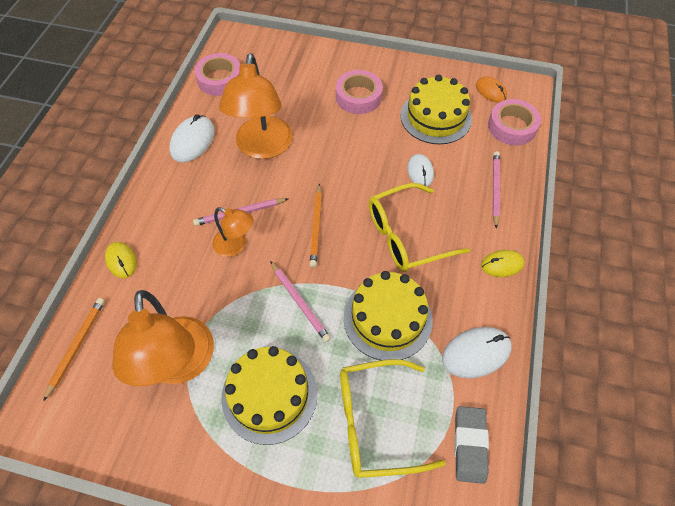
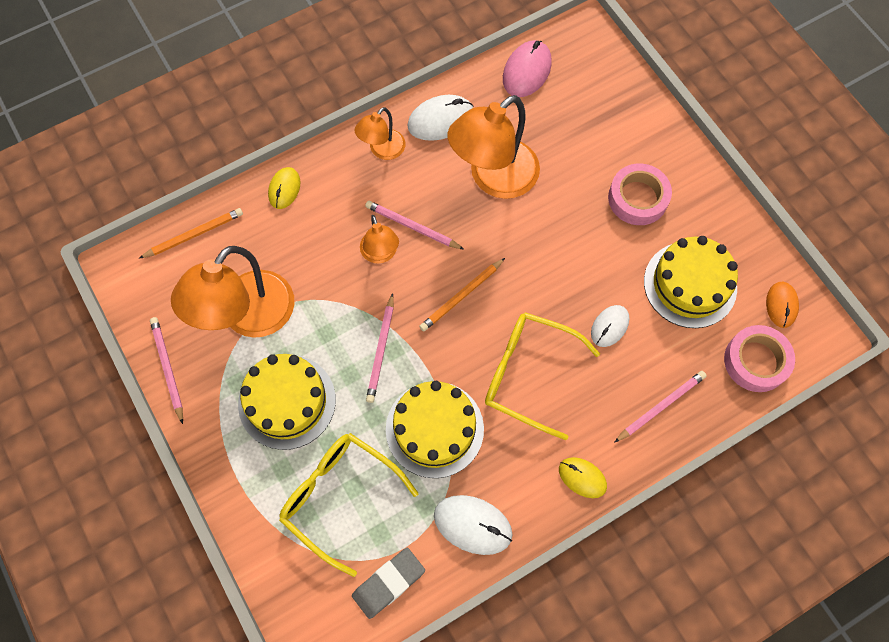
camera: 45 degrees right, 10 degrees up
pink tape [195,53,240,96] -> pink mouse [503,40,552,97]
none -> pink pencil [150,317,183,424]
none -> orange lamp [354,107,405,160]

